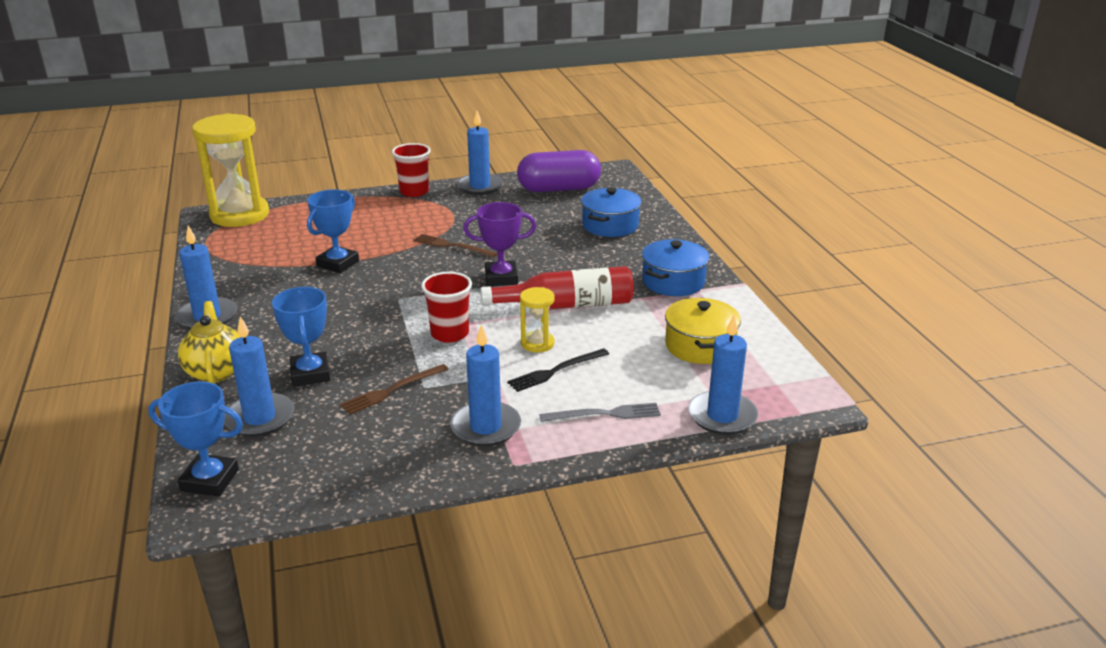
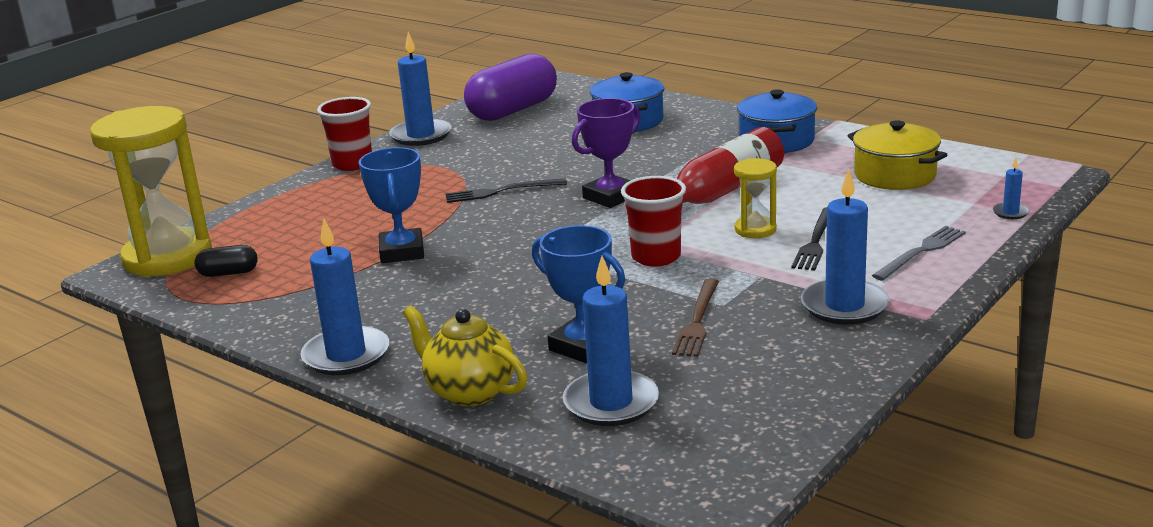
camera: 35 degrees left, 5 degrees down
blue trophy [148,381,243,496] -> none
brown fork [414,234,498,258] -> black fork [445,178,567,203]
blue candle [688,315,758,435] -> blue candle [993,157,1030,219], size x0.46
none -> black capsule [195,245,258,277]

